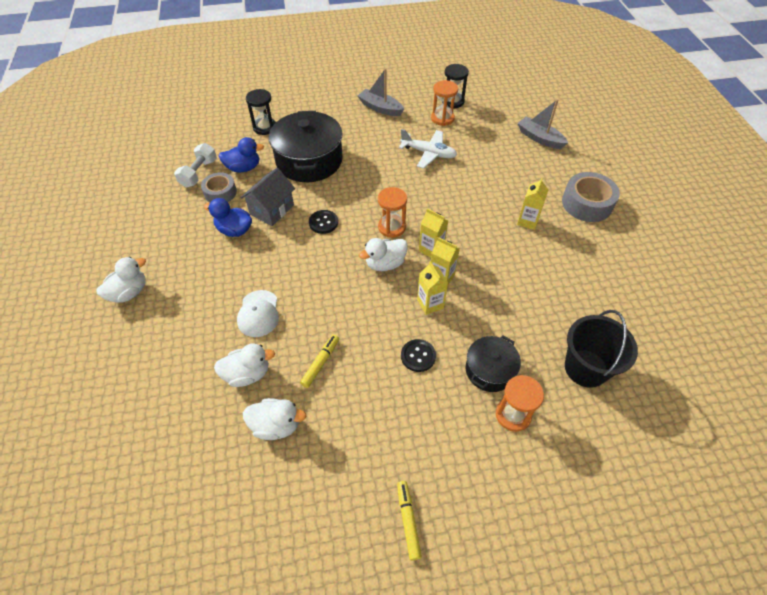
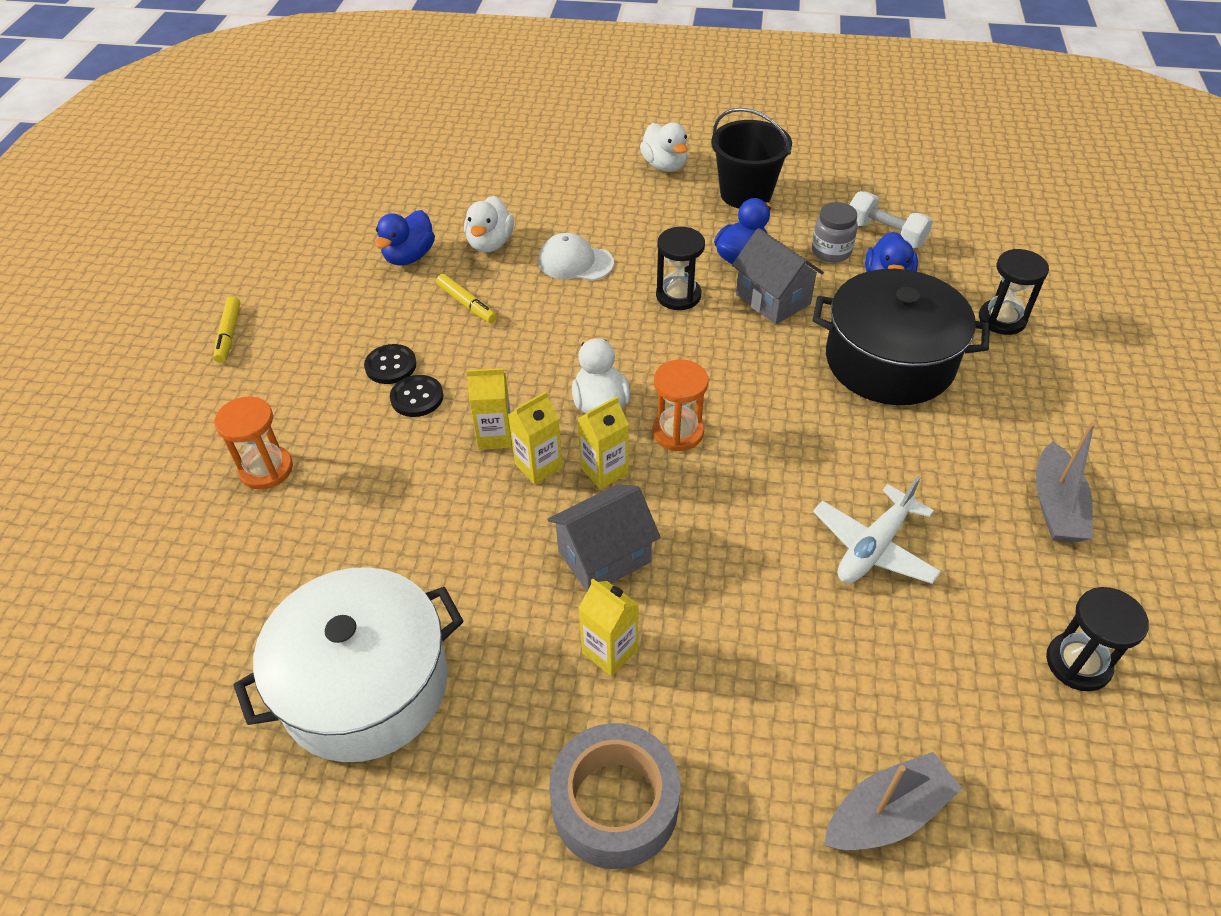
camera: 110 degrees right, 5 degrees down
grey tape [201,172,237,203] -> grey jar [812,202,858,263]
white duck [243,398,306,440] -> blue duck [375,210,435,266]
black button [309,210,338,234] -> black button moved to [364,344,417,384]
grey boat [358,68,404,116] -> grey boat turned 135 degrees clockwise [1036,422,1095,542]
yellow marker [397,481,422,561] -> yellow marker turned 75 degrees clockwise [213,296,240,363]
orange hourglass [431,80,458,126] -> none
black pot [466,335,521,392] -> none
black bucket [565,310,638,388] -> black bucket moved to [711,108,792,208]
none -> white pot [233,567,463,762]
none -> grey house [548,484,661,592]
none -> black hourglass [656,227,705,310]

